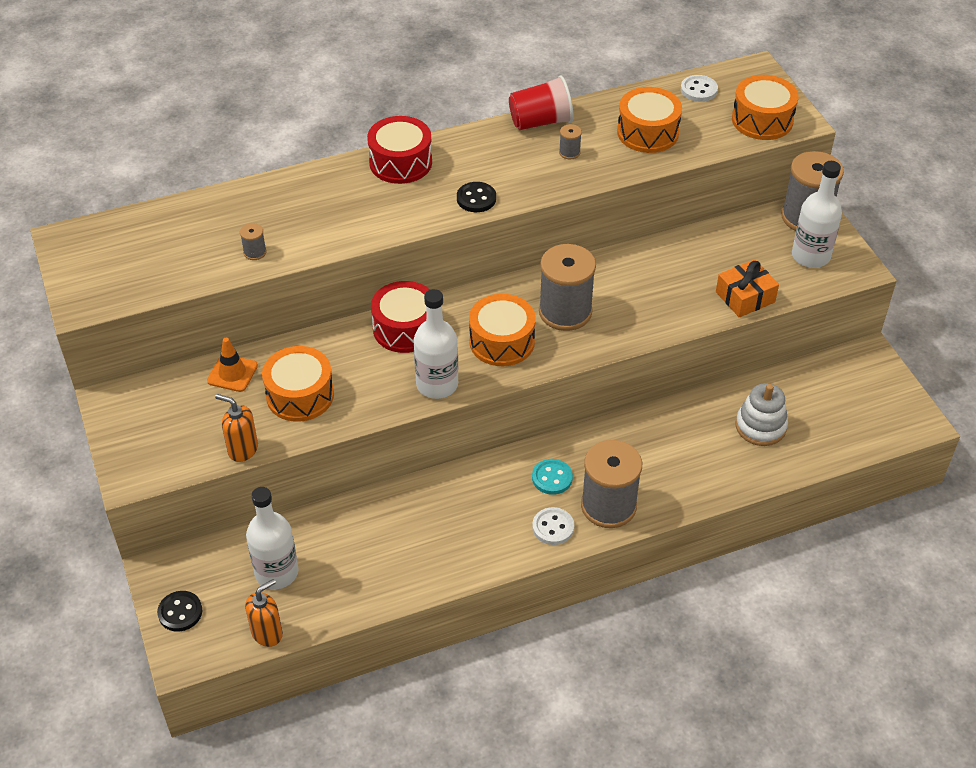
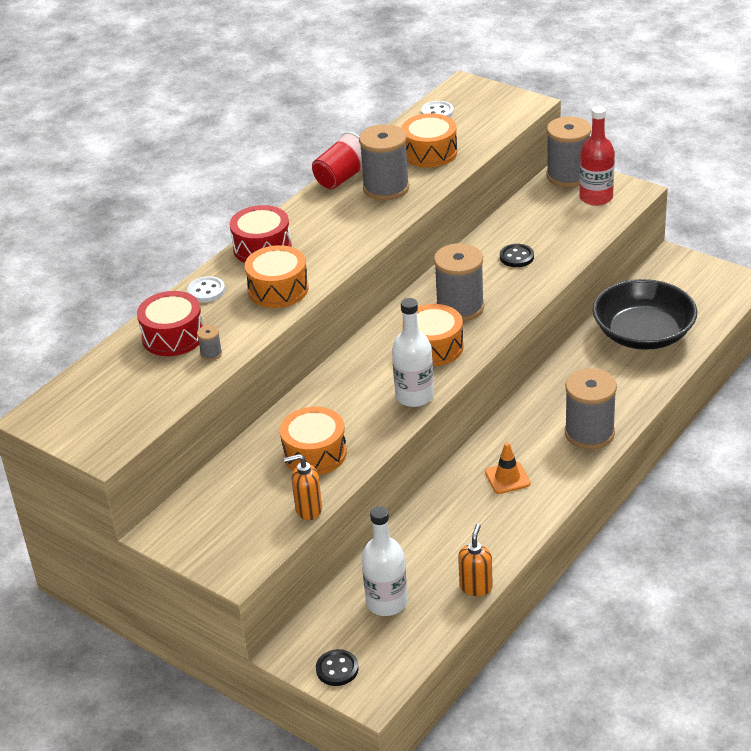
camera: 30 degrees left, 10 degrees down
orange traffic cone [207,338,258,392] -> orange traffic cone moved to [485,442,531,494]
orange soap dispenser [245,579,283,647] -> orange soap dispenser moved to [458,524,493,596]
red drum [371,281,430,353] -> red drum moved to [137,291,203,356]
black button [457,182,496,212] -> black button moved to [500,244,534,267]
turquoise button [532,459,573,495] -> none
white button [532,507,574,545] -> white button moved to [187,276,225,302]
grey spool [559,124,582,160] -> grey spool [359,124,409,201], size x2.42
orange gift [716,259,779,317] -> none
orange drum [732,75,799,140] -> orange drum moved to [245,245,309,308]
white stacking toy [736,383,788,446] -> black bowl [593,279,697,350]
white bottle [792,161,842,268] -> red bottle [579,106,615,206]

